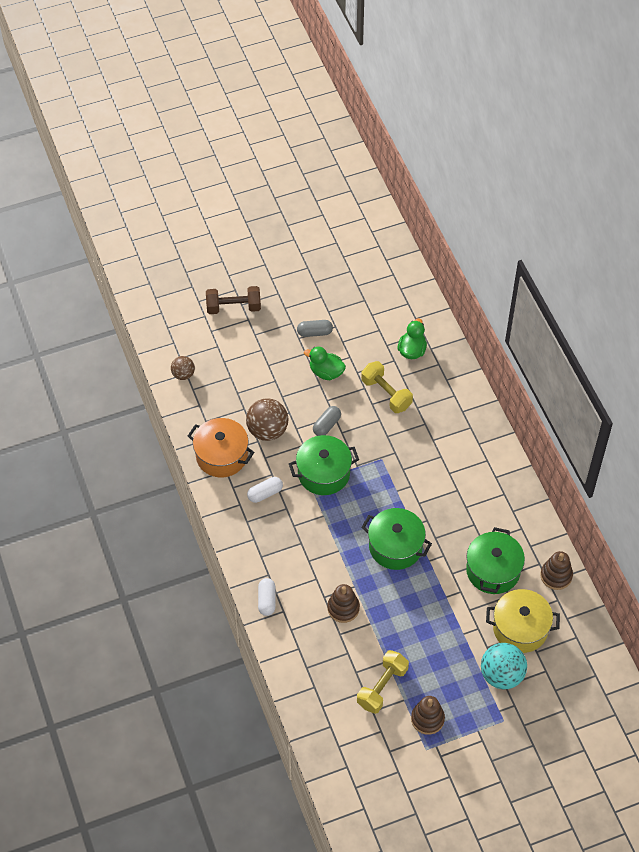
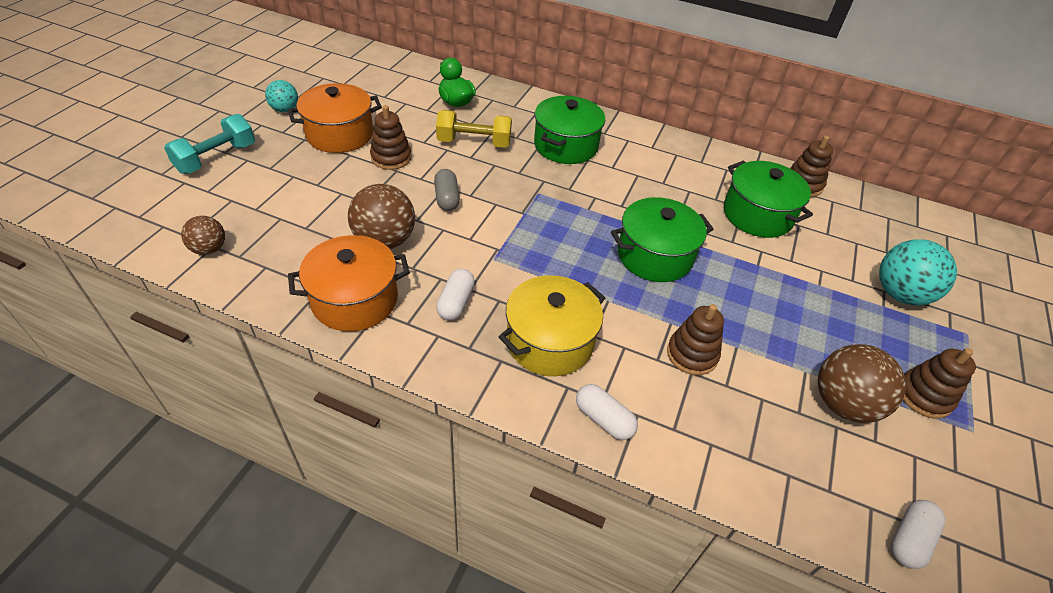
camera: 50 degrees left, 10 degrees down
brown dumbbell [206,286,261,314] -> turquoise dumbbell [164,114,255,174]
green pot [289,435,359,495] -> green pot moved to [534,96,605,164]
grey capsule [297,320,333,337] -> orange pot [288,83,382,153]
green duck [304,347,346,380] -> brown stacking toy [370,105,411,170]
yellow dumbbell [357,650,409,714] -> brown ball [818,344,906,423]
yellow pot [486,589,560,653] -> yellow pot moved to [499,275,605,376]
none -> turquoise ball [265,80,298,112]
none -> white capsule [891,500,945,569]

